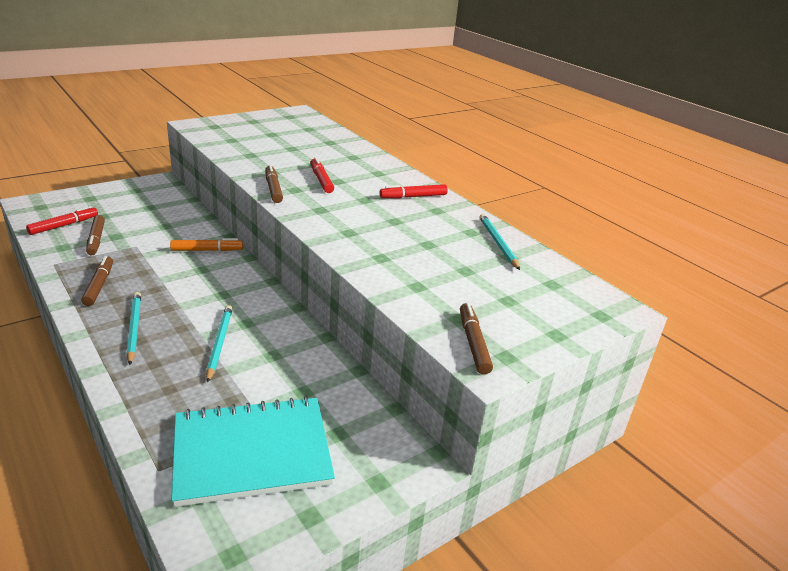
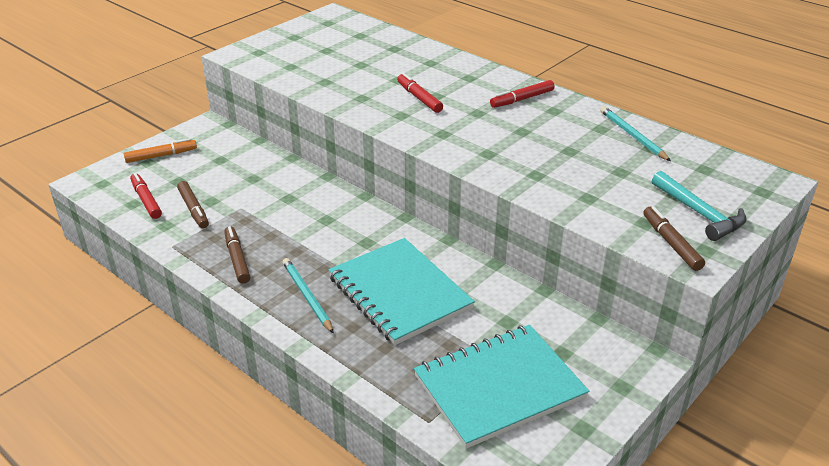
camera: 10 degrees left, 5 degrees up
red marker [26,206,98,235] -> red marker turned 60 degrees counterclockwise [130,173,162,219]
orange marker [170,238,243,251] -> orange marker moved to [124,138,197,163]
turquoise pencil [206,305,233,383] -> turquoise notebook [328,238,475,345]
brown marker [265,164,283,203] -> none
none -> turquoise hammer [652,171,746,241]

